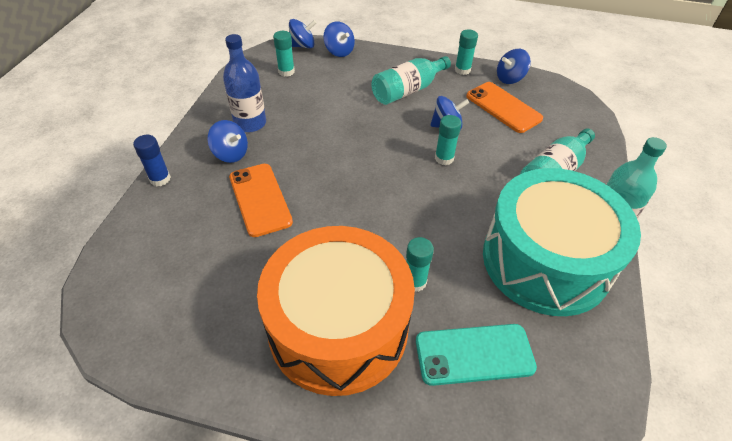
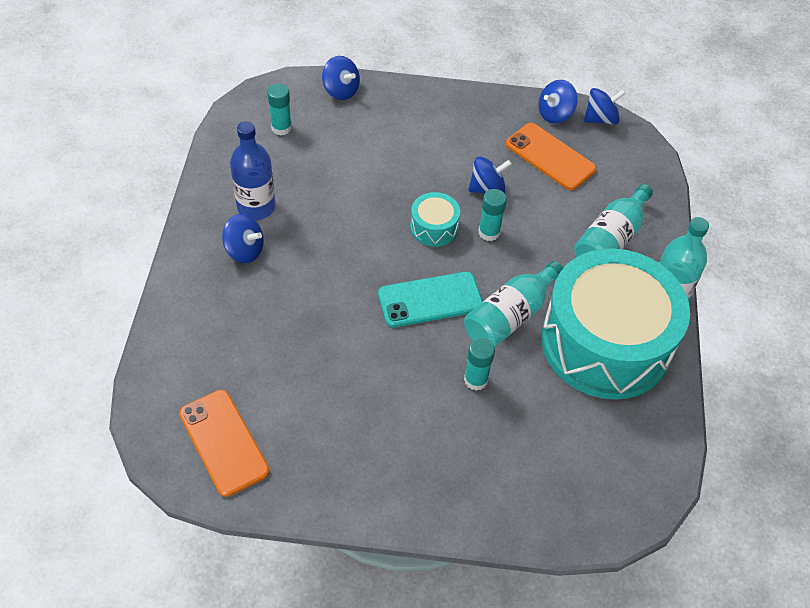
camera: 10 degrees left, 5 degrees up
blue glue stick [133,135,171,186] -> none
orange phone [229,164,293,237] -> orange phone moved to [179,390,270,497]
orange drum [257,226,415,396] -> none
blue spinning top [289,19,316,49] -> blue spinning top moved to [584,88,626,125]
turquoise bottle [371,56,451,105] -> turquoise bottle moved to [464,261,563,347]
turquoise phone [416,324,537,386] -> turquoise phone moved to [378,272,483,327]
turquoise glue stick [455,29,478,75] -> none
none -> turquoise drum [410,192,460,247]

